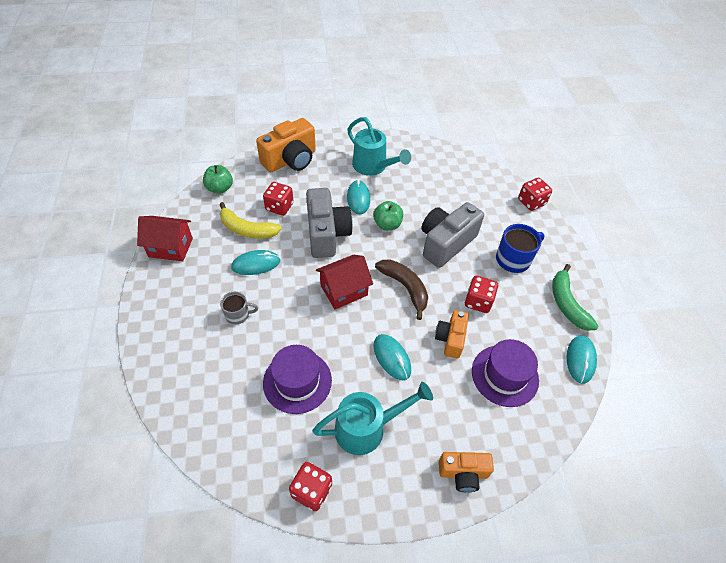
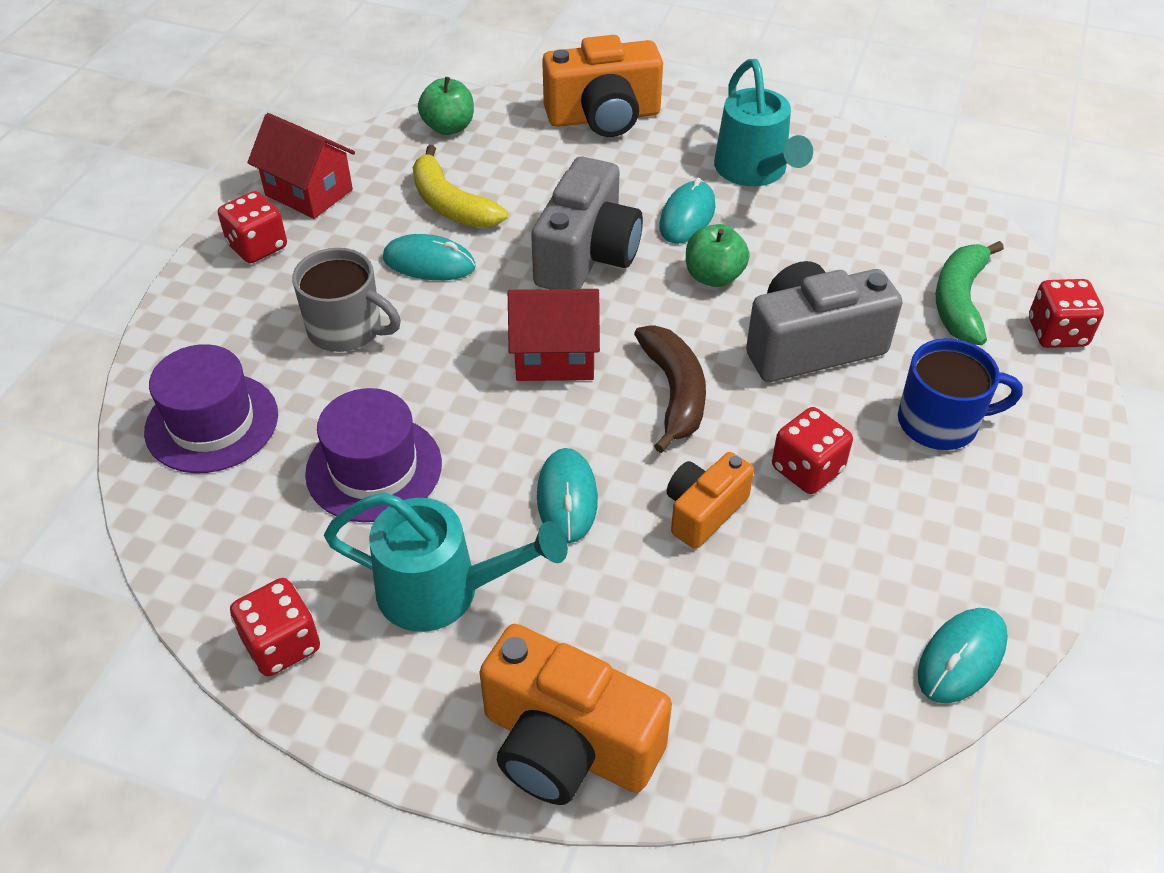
camera: 30 degrees right, 5 degrees down
grey mug [220,292,258,324] -> grey mug [292,248,401,352], size x1.61
red dice [263,182,294,216] -> red dice moved to [218,191,287,263]
orange camera [439,452,494,492] -> orange camera [479,624,672,805], size x1.71
purple hat [472,339,539,407] -> purple hat moved to [144,344,278,473]
green banana [552,264,598,331] -> green banana moved to [936,241,1004,345]

